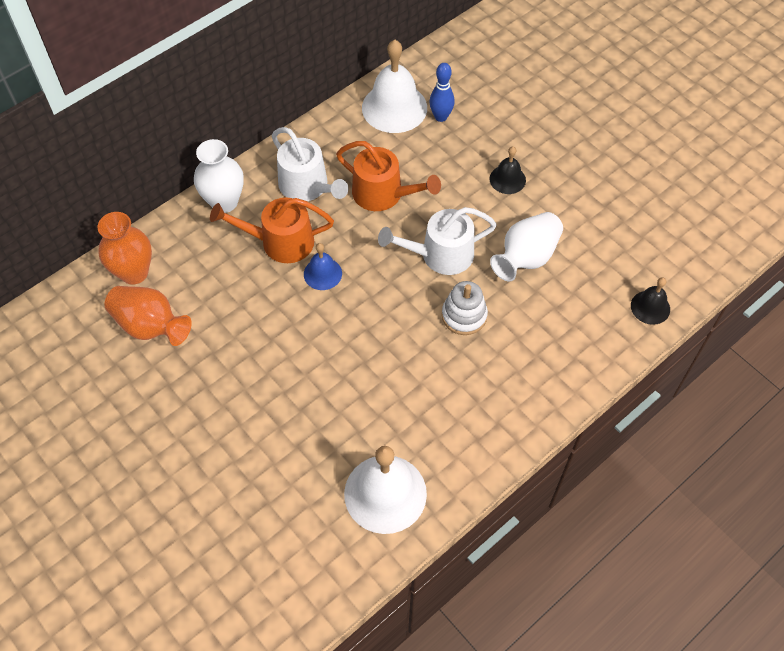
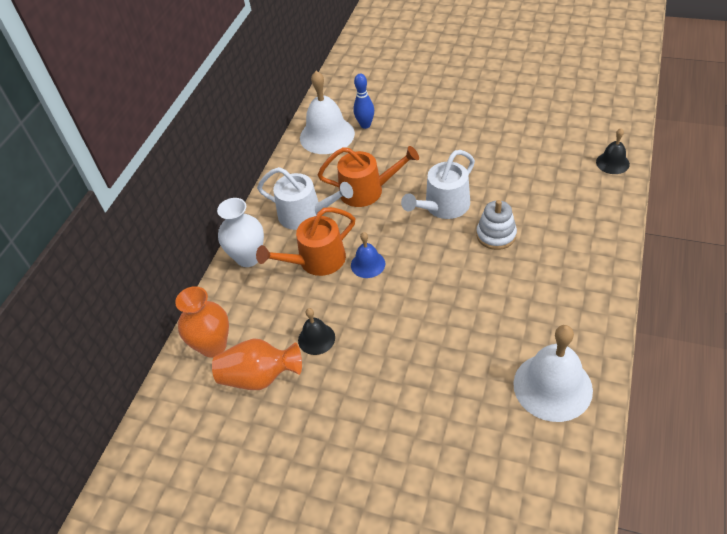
camera: 25 degrees left, 10 degrees down
black bell [489,146,526,194] -> black bell moved to [298,308,335,355]
white vase [490,212,563,282] -> none

